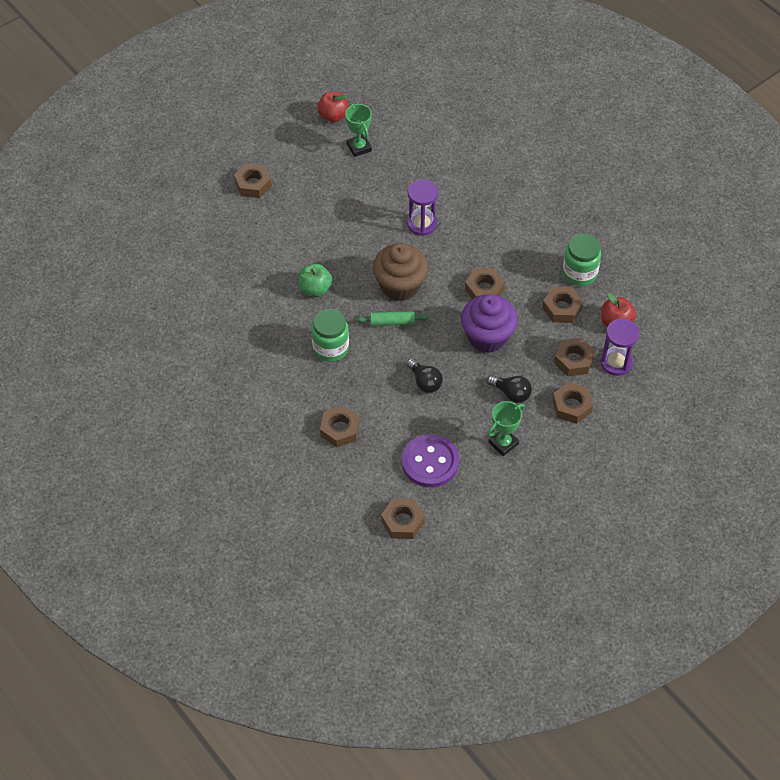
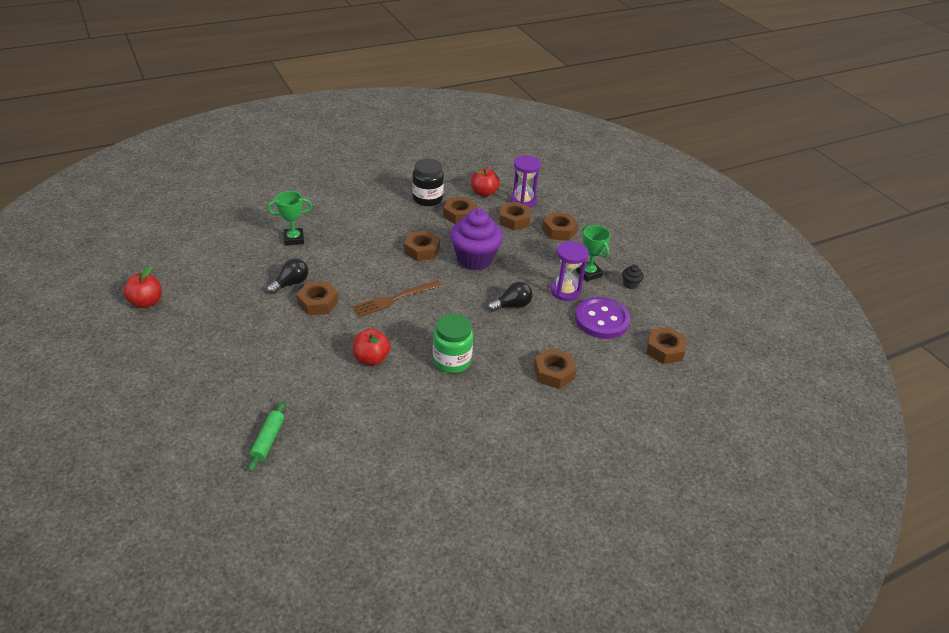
camera: 80 degrees left, 15 degrees down
brown nut [234,163,272,198] -> brown nut moved to [296,281,338,315]
green apple [298,264,332,297] -> red apple [353,329,391,365]
green trophy [345,103,372,157] -> green trophy moved to [267,191,312,246]
green rolling pin [356,311,429,326] -> green rolling pin moved to [248,402,285,472]
brown cupcake [373,243,428,301] -> brown fork [352,280,442,317]
purple hourglass [407,179,438,236] -> purple hourglass moved to [551,241,588,301]
black light bulb [487,375,532,403] -> black light bulb moved to [267,258,308,294]
green jar [563,234,601,286] -> black jar [412,158,444,206]
none -> black cupcake [622,265,644,289]

